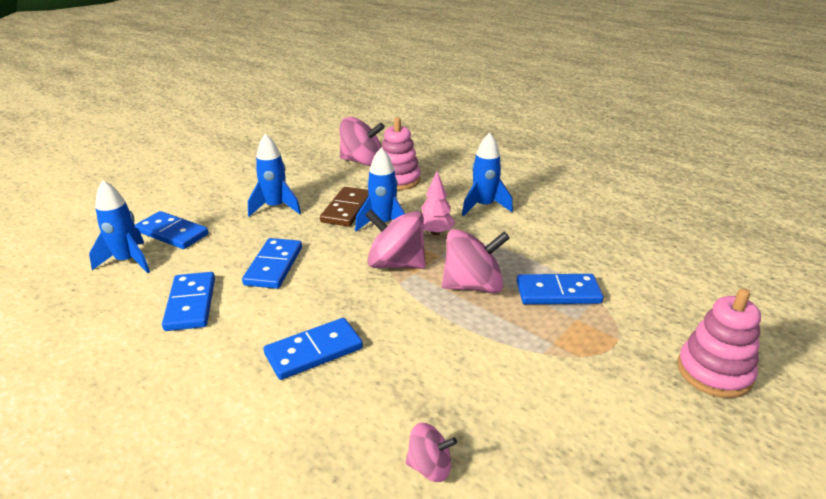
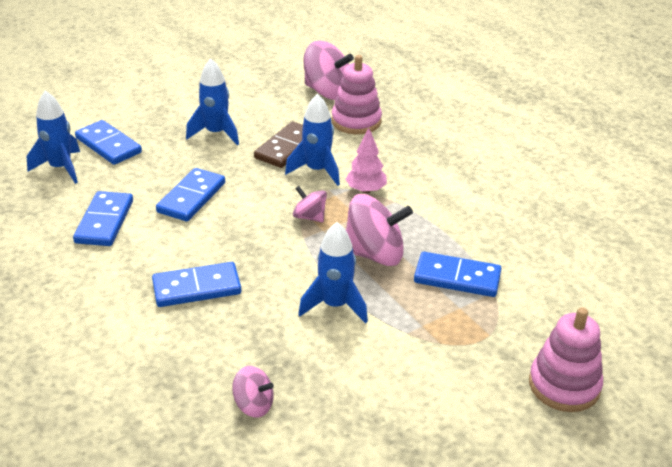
camera: 15 degrees right, 5 degrees up
pink spinning top [365,209,425,269] -> pink spinning top [293,186,327,223], size x0.54
blue rocket [462,133,513,216] -> blue rocket moved to [298,222,368,323]

